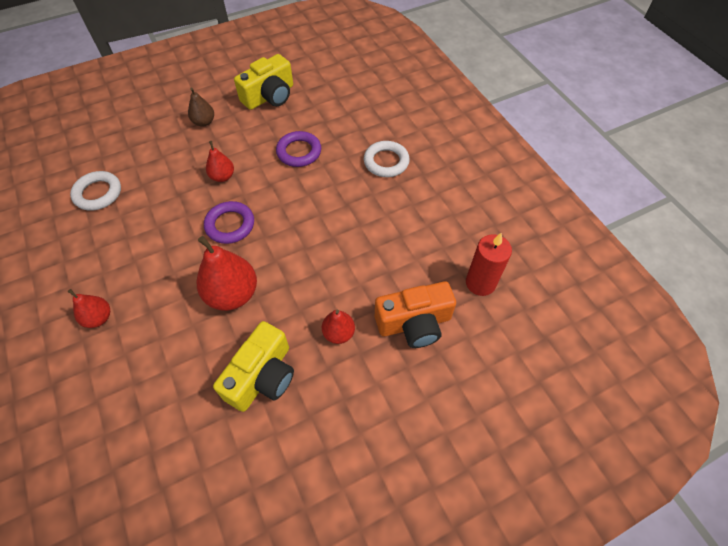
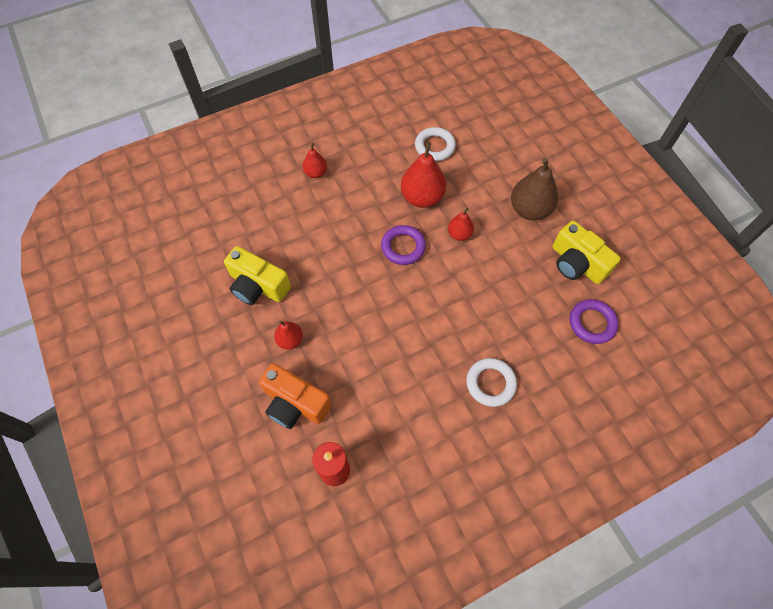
camera: 90 degrees right, 5 degrees up
brown pear [188,88,214,127] -> brown pear [511,158,558,220], size x1.80
red pear [197,236,257,311] -> red pear moved to [401,142,446,208]
purple ring [276,131,321,167] -> purple ring moved to [570,299,618,344]
orange camera [375,281,456,348] -> orange camera turned 45 degrees counterclockwise [259,363,332,429]

